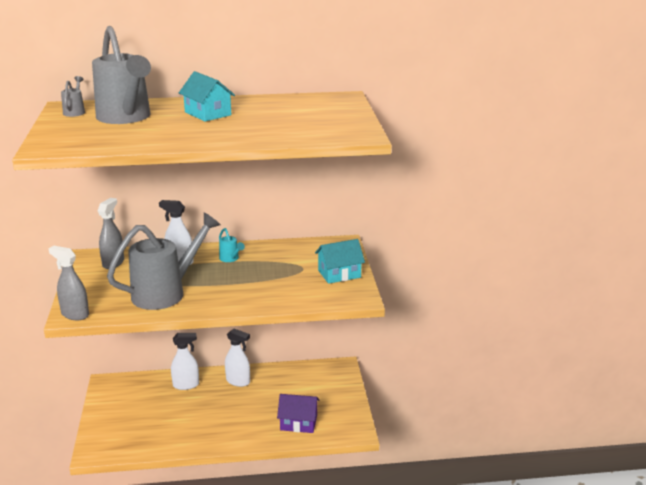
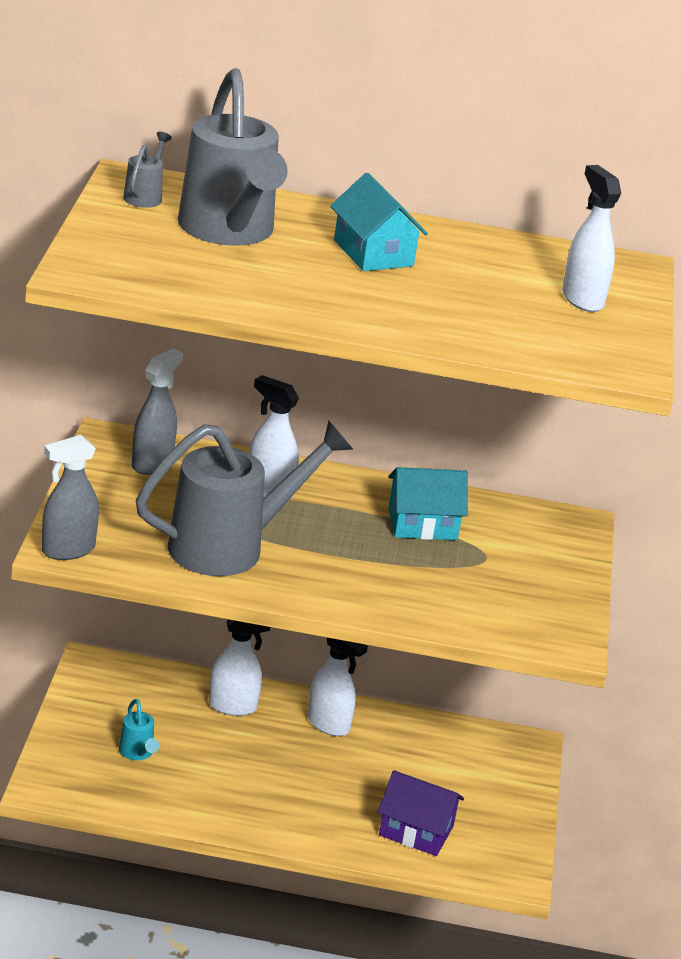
camera: 10 degrees right, 5 degrees up
grey spray bottle [48,246,89,320] -> grey spray bottle turned 75 degrees counterclockwise [42,435,99,560]
turquoise watering can [219,228,245,262] -> turquoise watering can moved to [119,699,159,760]
turquoise house [315,239,365,284] -> turquoise house moved to [388,467,468,540]
none -> white spray bottle [562,165,621,312]

